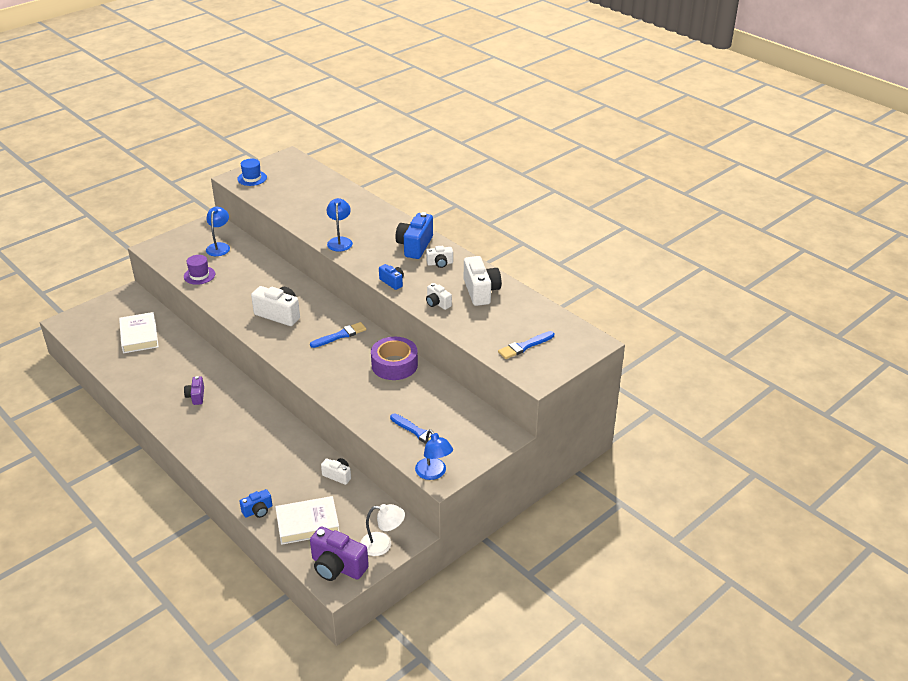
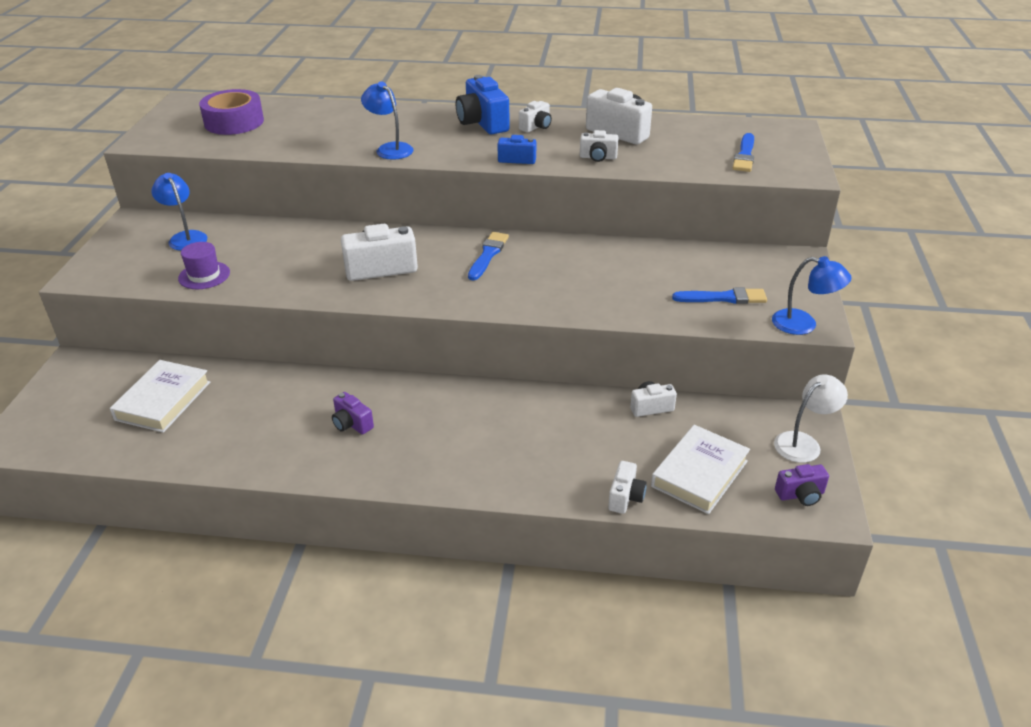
camera: 40 degrees left, 0 degrees up
white book [119,312,159,353] -> white book turned 75 degrees clockwise [110,360,210,433]
blue hat [237,159,267,186] -> none
blue camera [240,489,272,518] -> white camera [608,461,647,514]
purple camera [310,526,369,581] -> purple camera [775,464,829,506], size x0.56
purple tape [371,337,418,380] -> purple tape moved to [199,89,264,135]

